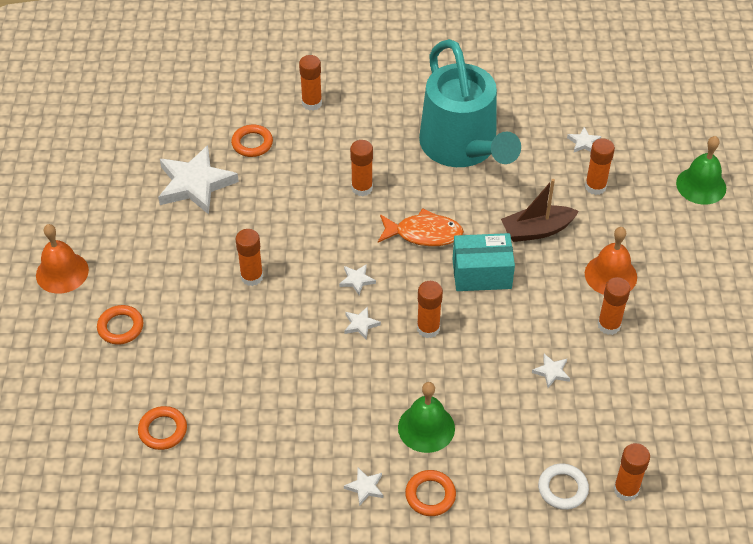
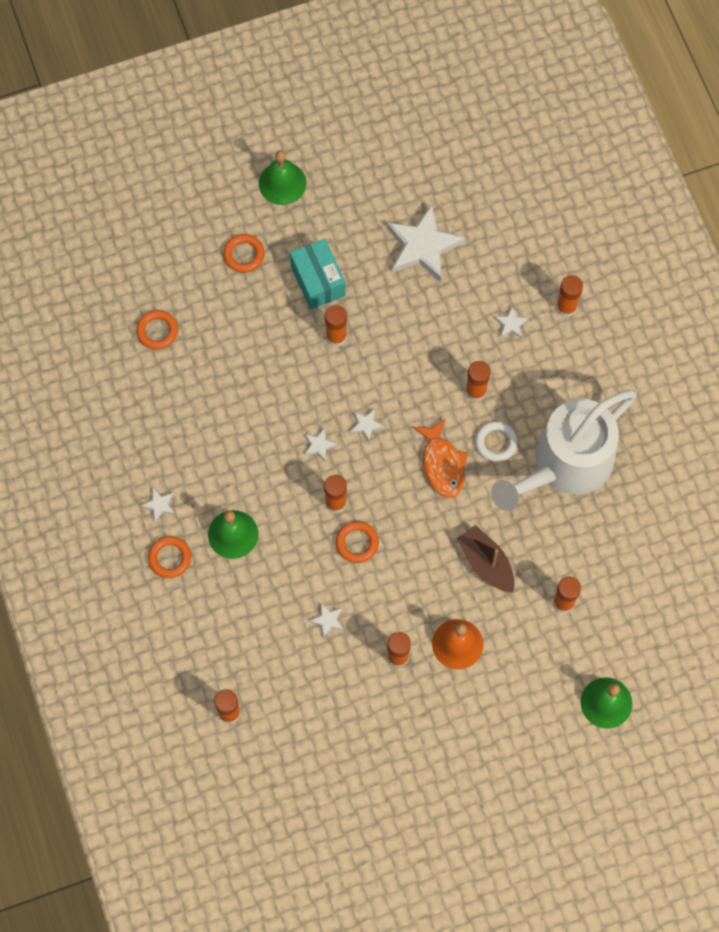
camera: 70 degrees right, 20 degrees up
orange bell [36,224,89,294] -> green bell [259,151,306,205]
orange ring [231,125,273,157] -> orange ring moved to [336,521,379,563]
turquoise watering can [419,39,521,167] -> white watering can [491,390,637,511]
turquoise box [452,233,515,291] -> turquoise box moved to [290,239,346,309]
white ring [538,463,589,510] -> white ring moved to [475,421,518,462]
white star [567,127,601,152] -> white star moved to [494,307,529,338]

